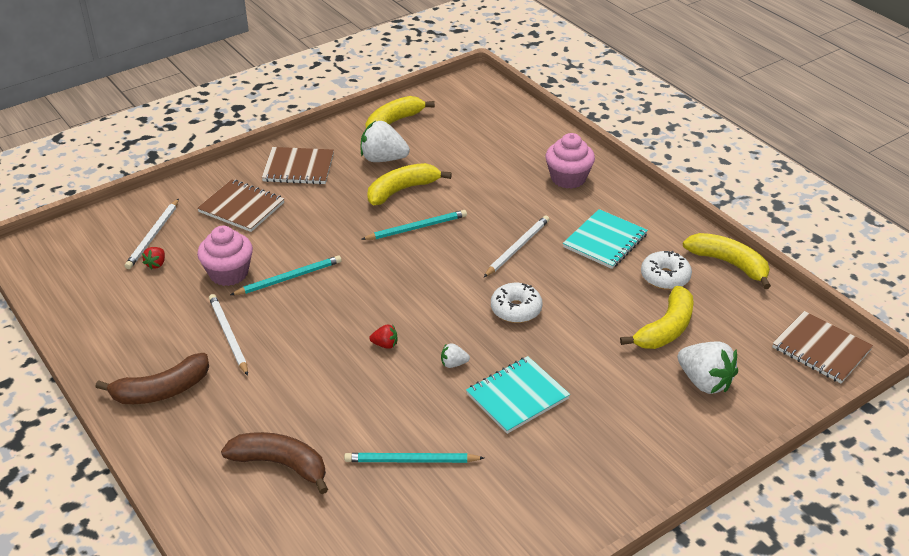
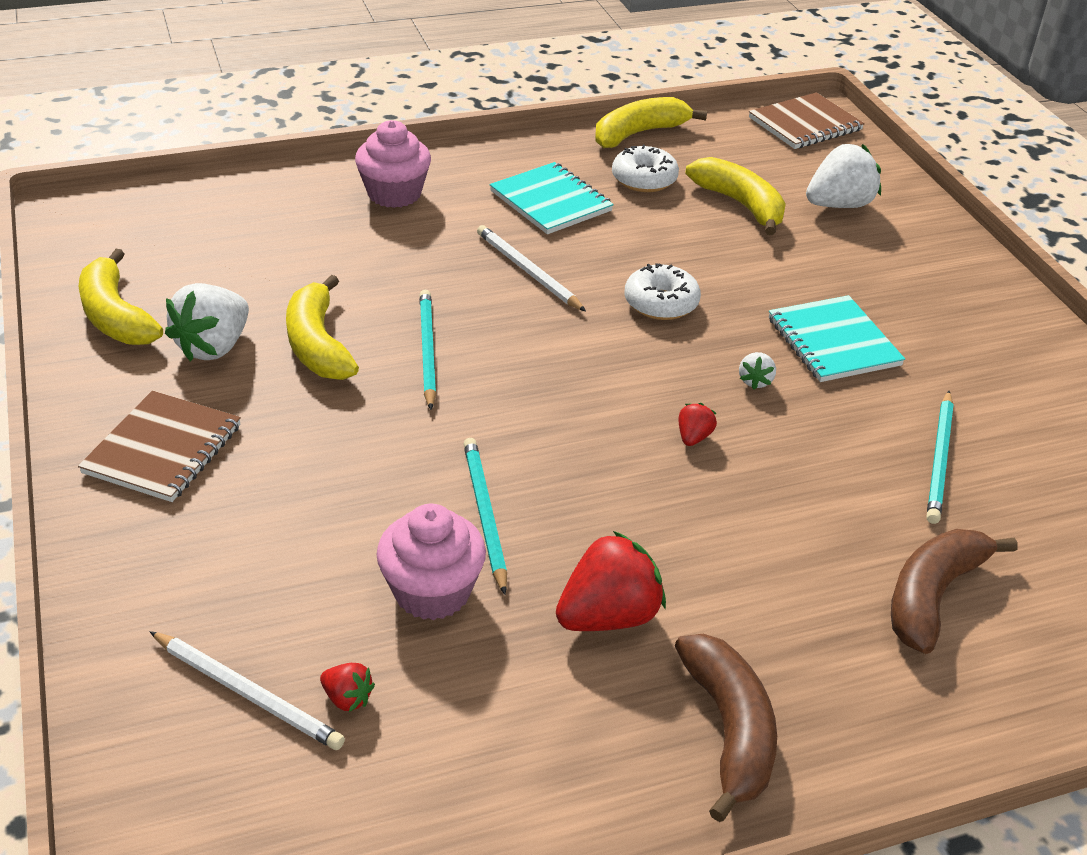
camera: 75 degrees left, 0 degrees up
brown notebook [197,179,284,232] -> none
white pencil [209,294,248,376] -> red strawberry [556,531,666,631]

